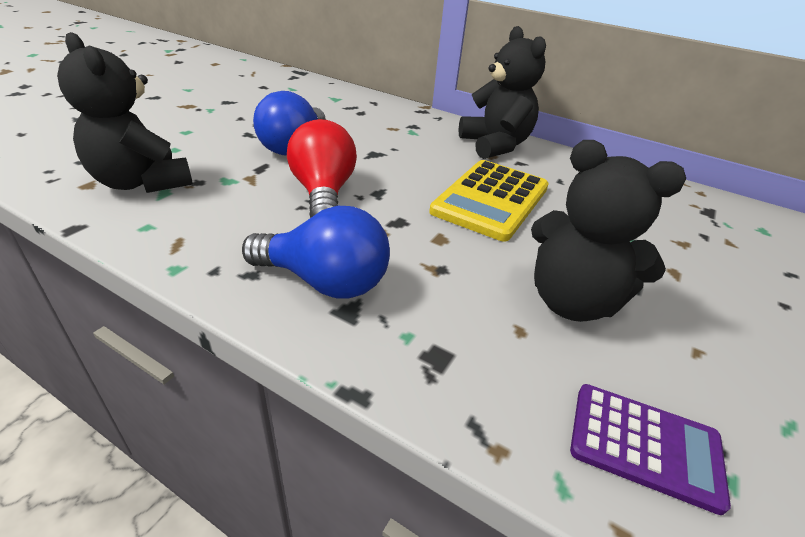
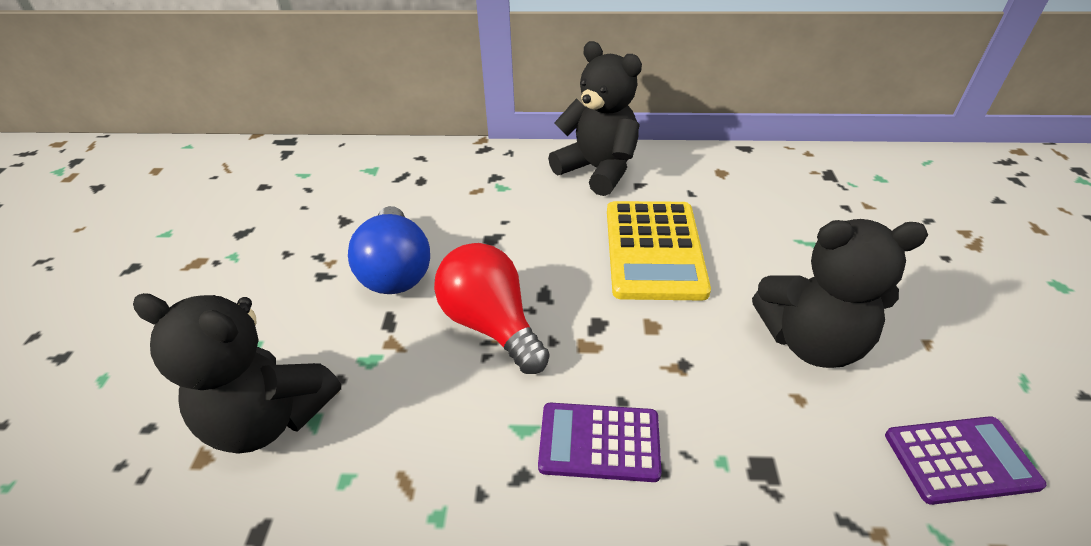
camera: 25 degrees left, 5 degrees up
blue light bulb [242,206,390,299] -> purple calculator [538,403,662,482]

